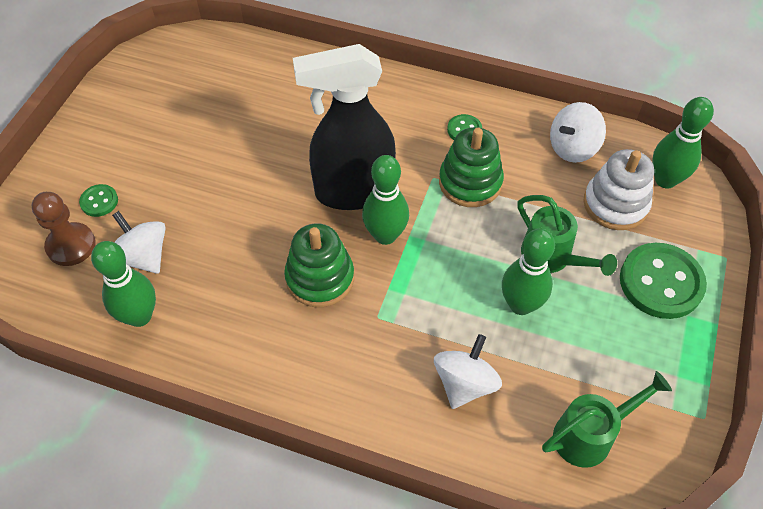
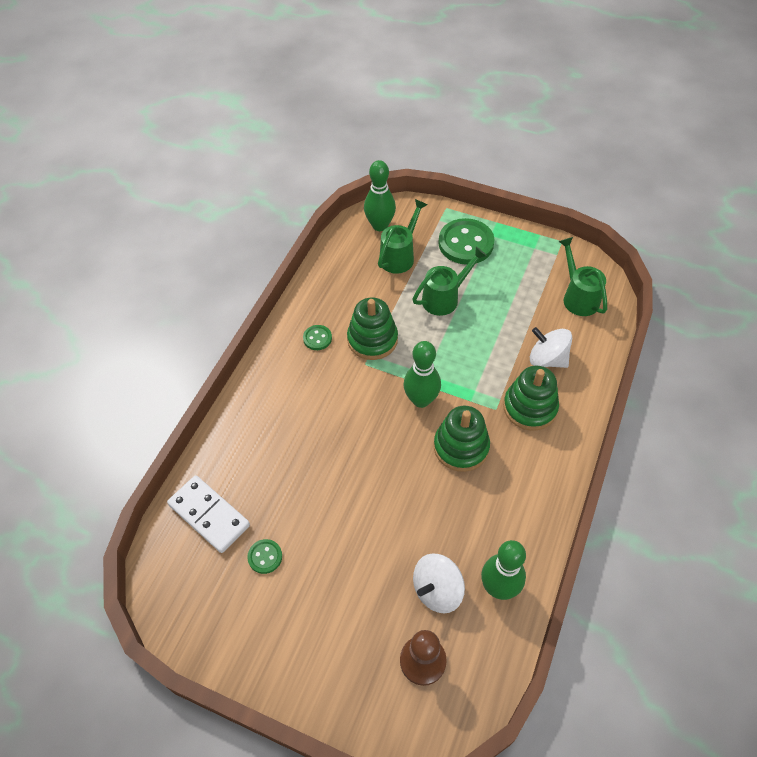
camera: 85 degrees left, 0 degrees up
green button [79,184,118,217] -> green button moved to [247,539,282,574]
black spray bottle [293,44,396,210] -> none
green bowling pin [502,229,555,315] -> none
white spinning top [550,102,606,163] -> none
white stacking toy [583,149,654,230] -> green watering can [378,199,427,274]
none -> white domino [167,475,250,553]
none -> green stacking toy [503,365,559,430]

